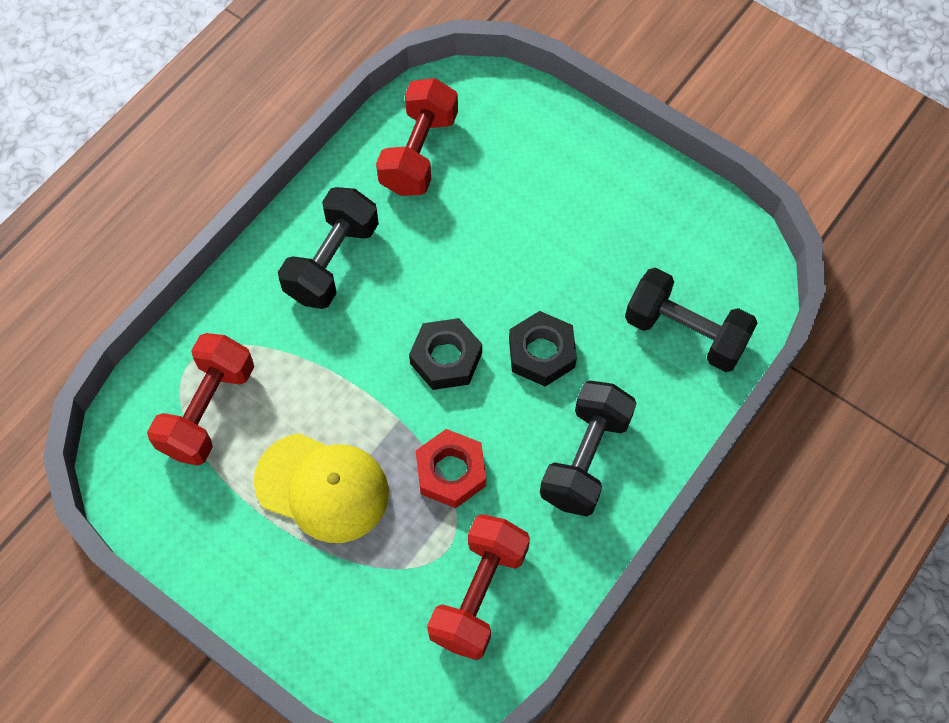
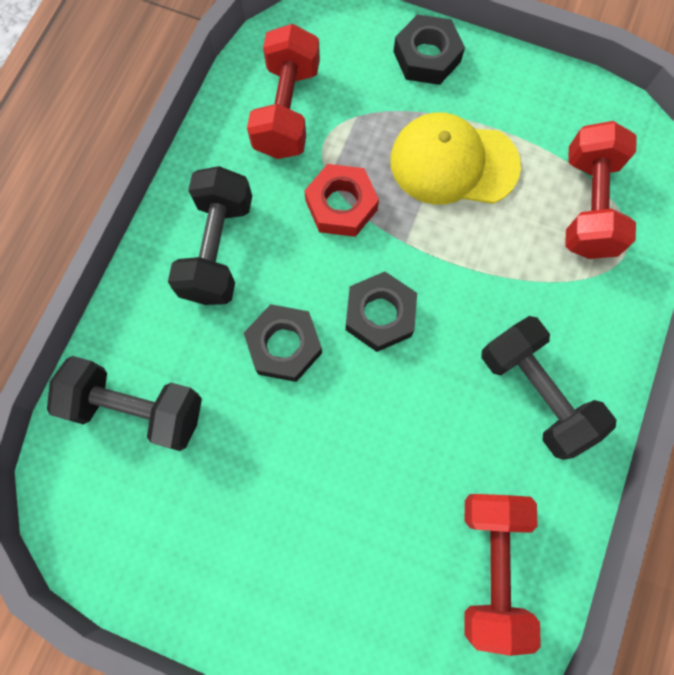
camera: 165 degrees right, 10 degrees up
black dumbbell [278,187,379,309] -> black dumbbell turned 45 degrees counterclockwise [481,316,616,460]
none -> black nut [393,14,465,85]

